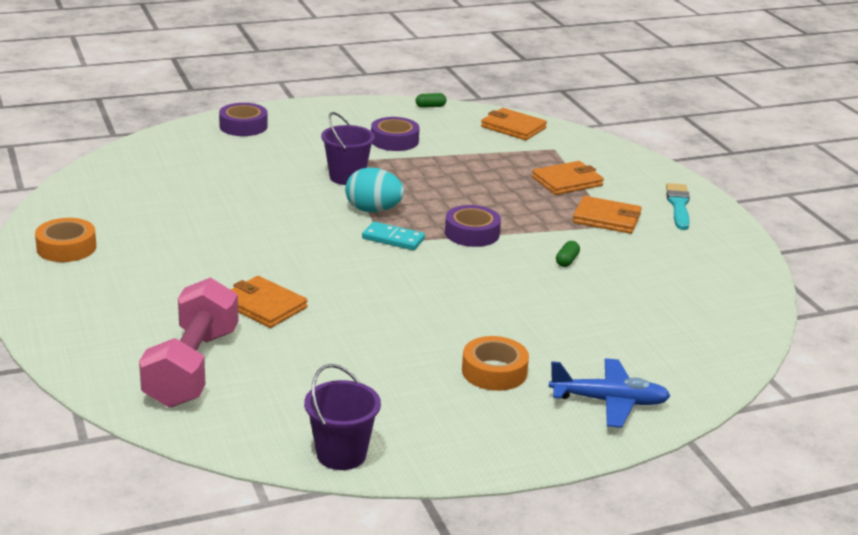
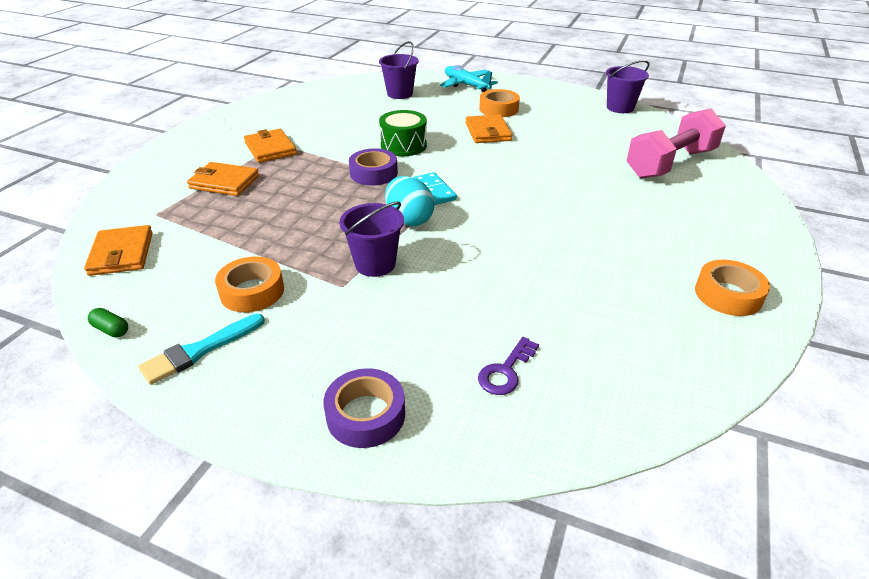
camera: 135 degrees left, 10 degrees up
orange wallet [231,276,308,328] -> orange wallet moved to [466,114,512,143]
purple tape [371,117,419,151] -> orange tape [215,256,284,312]
blue plane [549,358,671,428] -> turquoise plane [440,65,498,93]
green capsule [556,241,580,267] -> none
turquoise brush [666,183,690,230] -> turquoise brush moved to [138,314,265,385]
none -> purple bucket [379,41,419,99]
none -> green drum [379,110,427,156]
none -> purple key [478,337,539,395]

